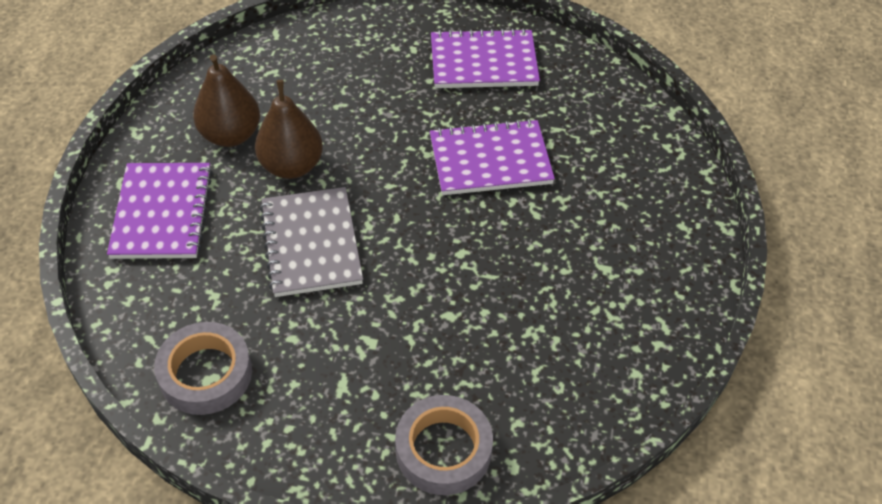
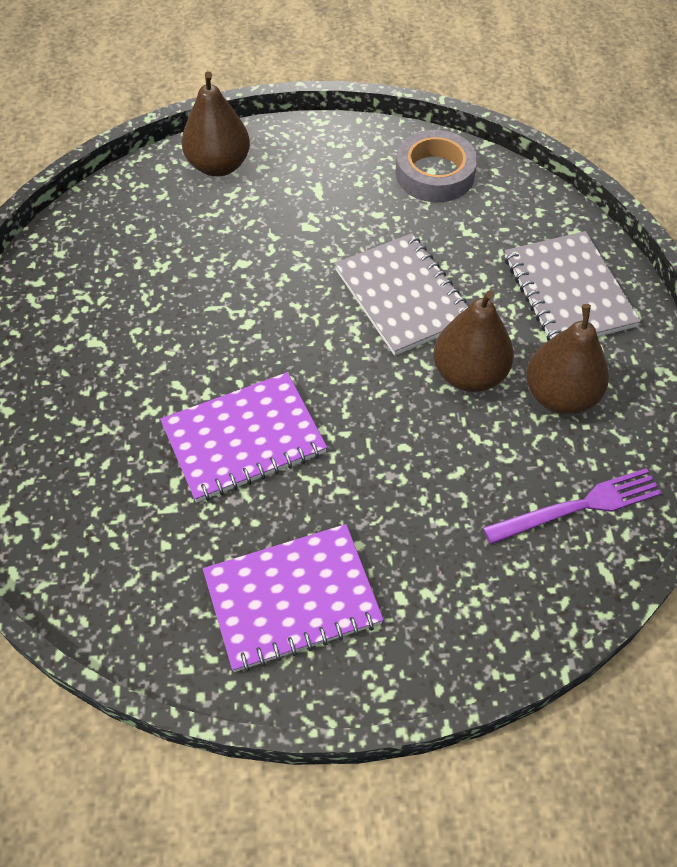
camera: 165 degrees right, 5 degrees up
purple notebook [107,163,213,259] -> grey notebook [505,231,641,341]
grey tape [395,395,493,495] -> brown pear [182,71,250,177]
none -> purple fork [483,468,662,544]

